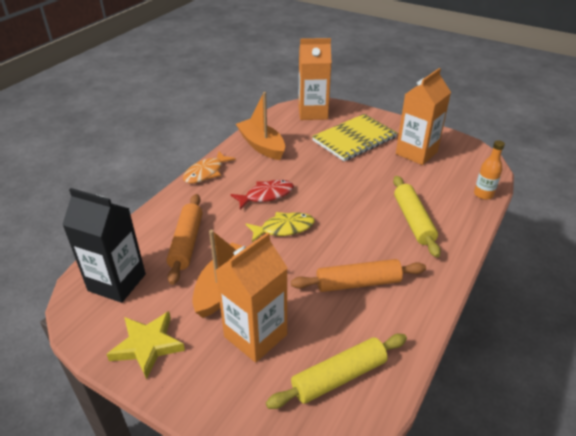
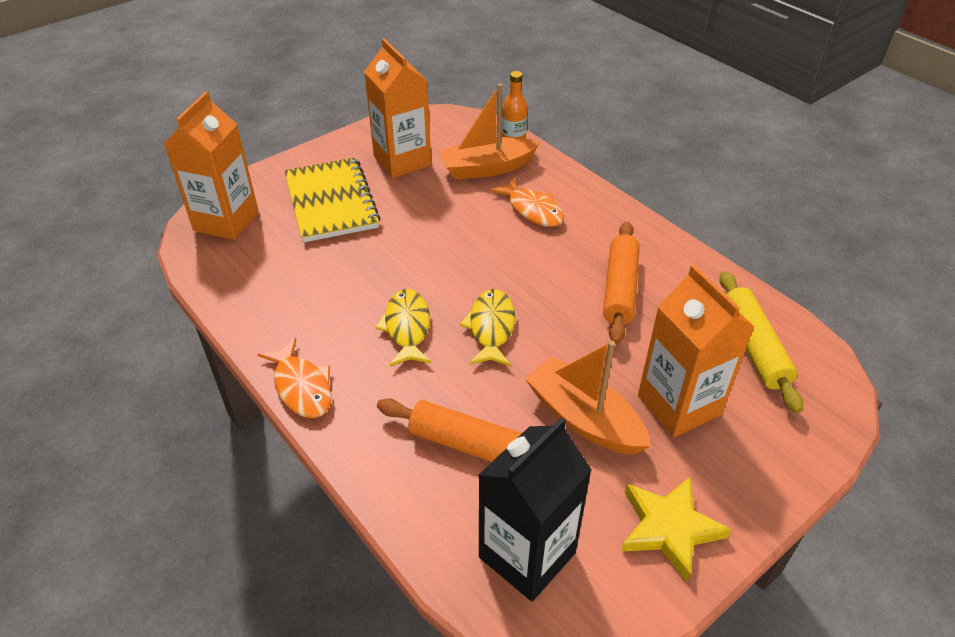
camera: 70 degrees left, 5 degrees up
red fish [230,180,294,210] -> yellow fish [375,289,431,367]
orange boat [236,92,285,160] -> orange boat moved to [438,84,540,180]
yellow rolling pin [393,176,441,257] -> orange fish [490,177,564,227]

